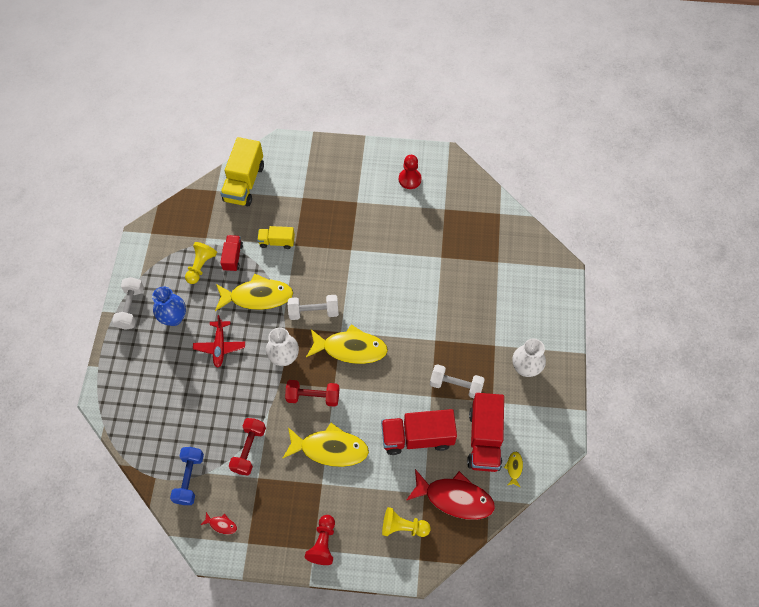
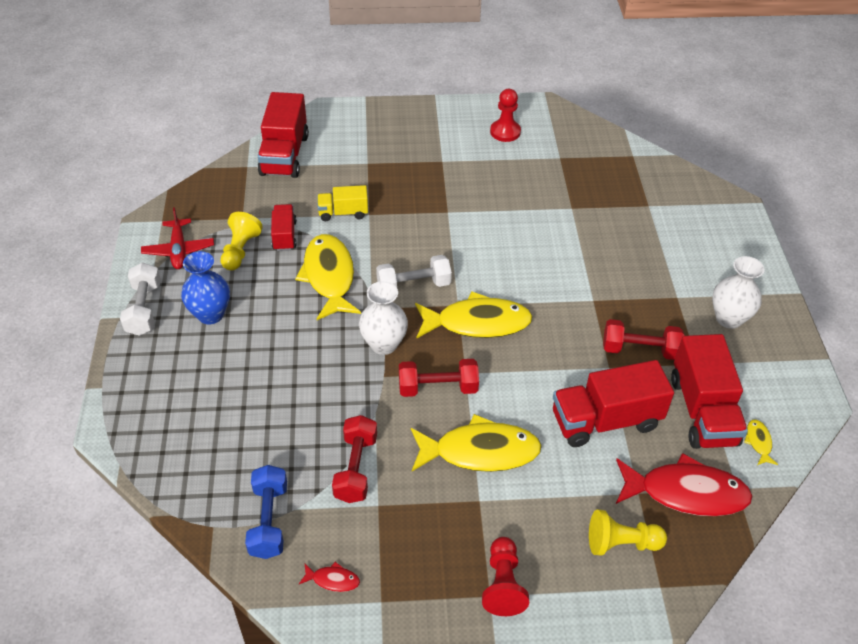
camera: 10 degrees left, 15 degrees down
red plane [193,315,245,368] -> red plane moved to [141,207,214,269]
yellow fish [215,274,293,311] -> yellow fish turned 90 degrees counterclockwise [295,234,361,320]
yellow truck [220,137,264,206] -> red truck [258,92,309,178]
white dumbbell [430,364,485,398] -> red dumbbell [603,319,684,360]

